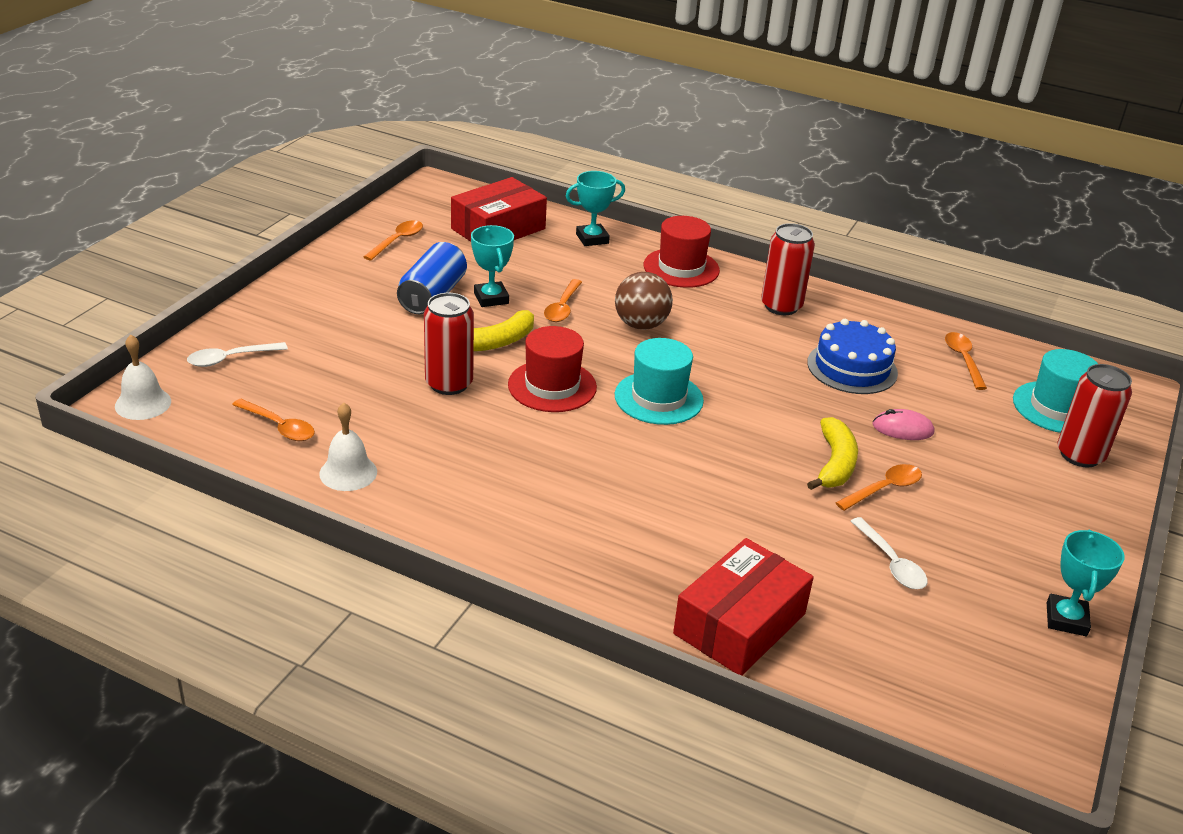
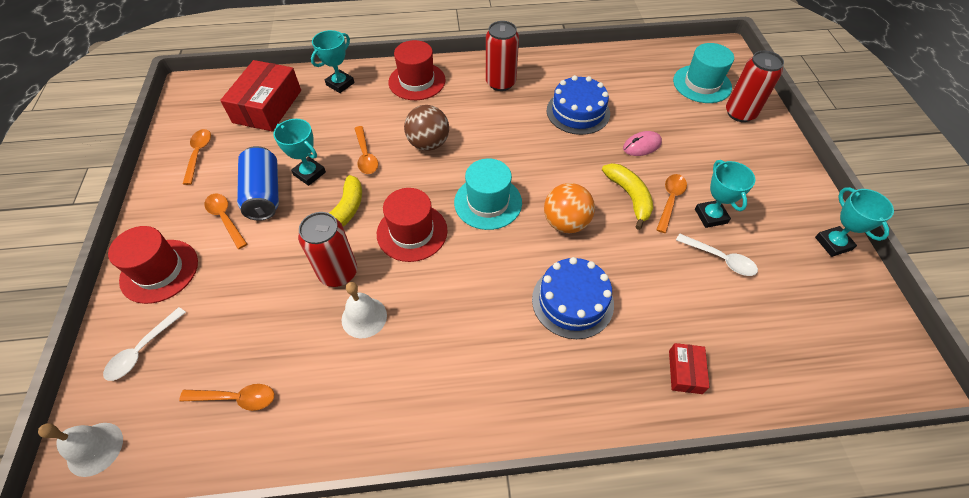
camera: 30 degrees left, 20 degrees up
white bell [319,403,377,491] -> white bell moved to [341,282,387,338]
red box [673,538,814,676] -> red box [669,343,710,394], size x0.48
orange spoon [945,332,987,390] -> orange spoon moved to [204,194,247,249]
none -> red hat [108,226,198,304]
none -> blue cake [532,257,614,339]
none -> orange ball [544,183,595,233]
none -> turquoise trophy [695,160,755,228]

